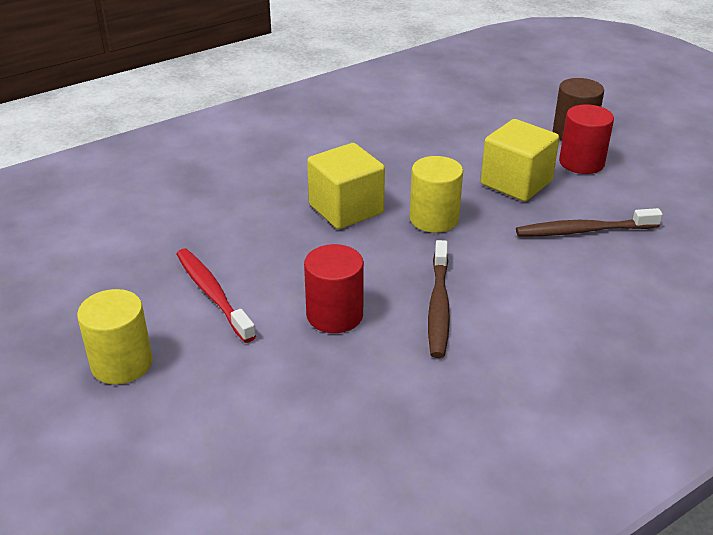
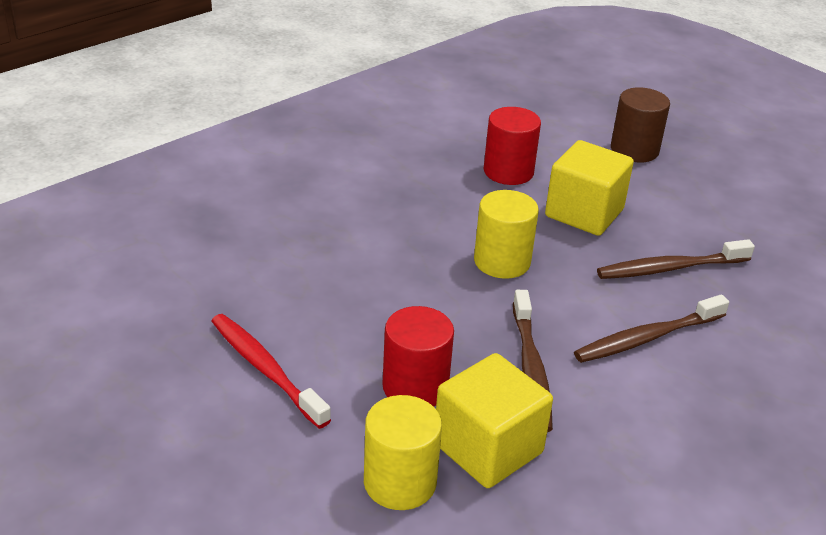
camera: 10 degrees left, 0 degrees up
yellow cylinder [77,289,153,385] -> yellow cylinder moved to [364,395,442,510]
yellow cube [307,143,385,229] -> yellow cube moved to [436,353,553,488]
red cylinder [559,104,614,174] -> red cylinder moved to [484,107,541,185]
none -> brown toothbrush [574,294,729,363]

